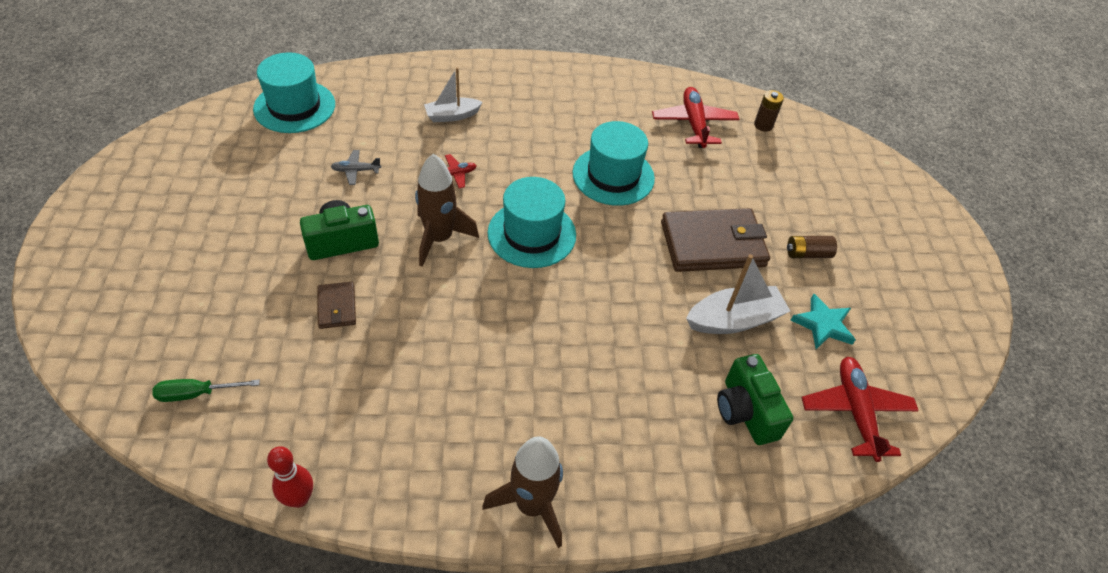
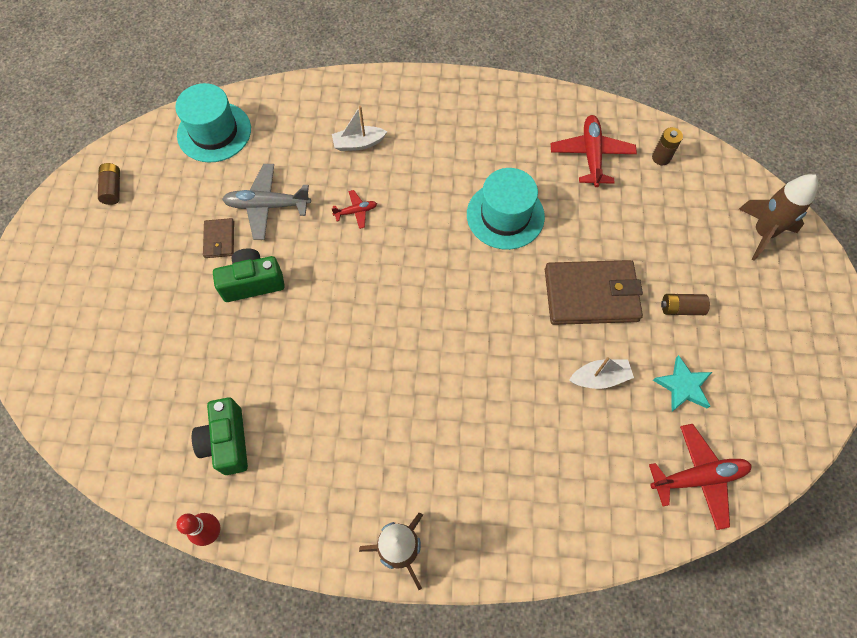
camera: 10 degrees right, 15 degrees up
green screwdriver [152,379,260,402] -> none
brown wallet [317,282,356,329] -> brown wallet moved to [203,218,234,258]
grey plane [331,150,381,185] -> grey plane [222,164,311,240], size x1.94
brown rocket [415,154,479,267] -> brown rocket moved to [739,174,818,261]
turquoise hat [487,177,576,268] -> none
white boat [686,254,790,334] -> white boat [569,357,634,389], size x0.66
green camera [717,354,793,445] -> green camera moved to [192,397,248,475]
red plane [802,357,919,462] -> red plane turned 75 degrees clockwise [649,424,752,530]
none -> brown battery [98,163,120,205]

